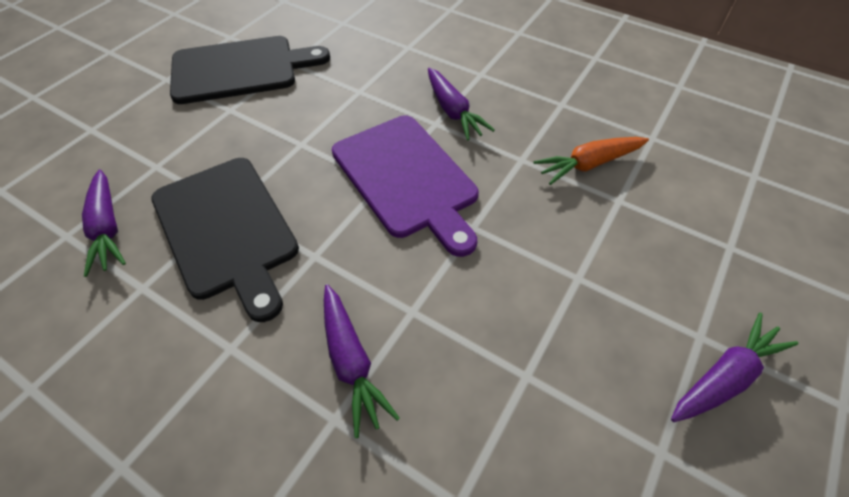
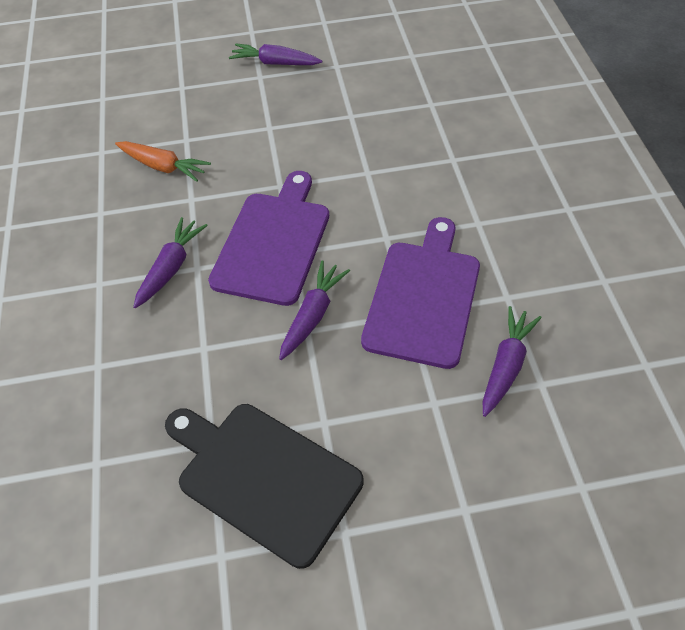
camera: 130 degrees left, 0 degrees up
black cutting board [151,158,299,322] -> purple cutting board [361,217,480,369]
purple carrot [324,284,400,438] -> purple carrot moved to [279,260,350,360]

